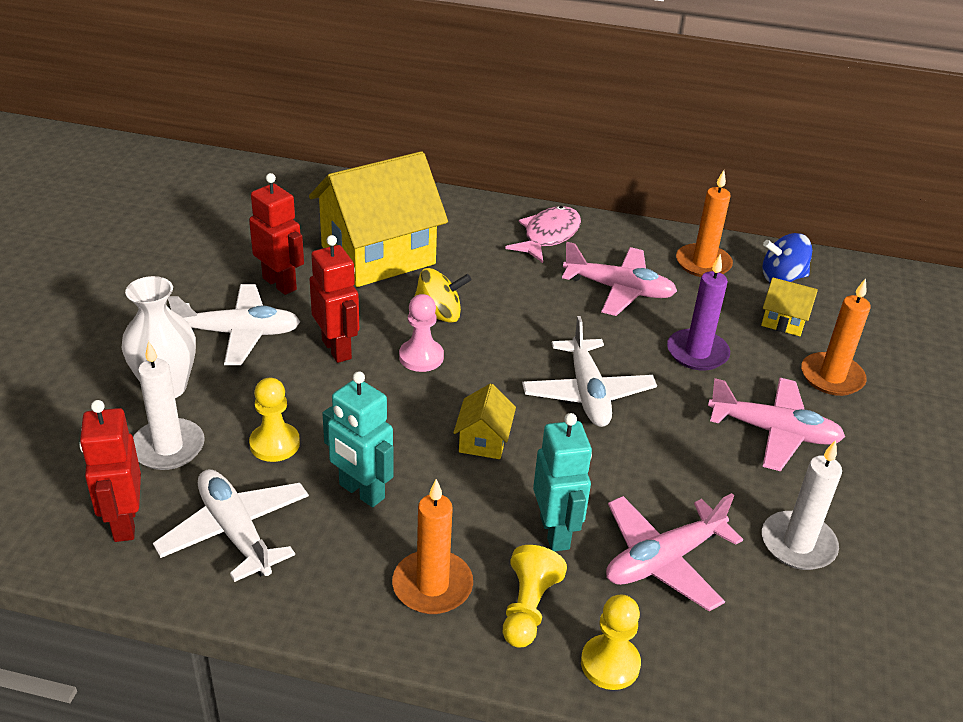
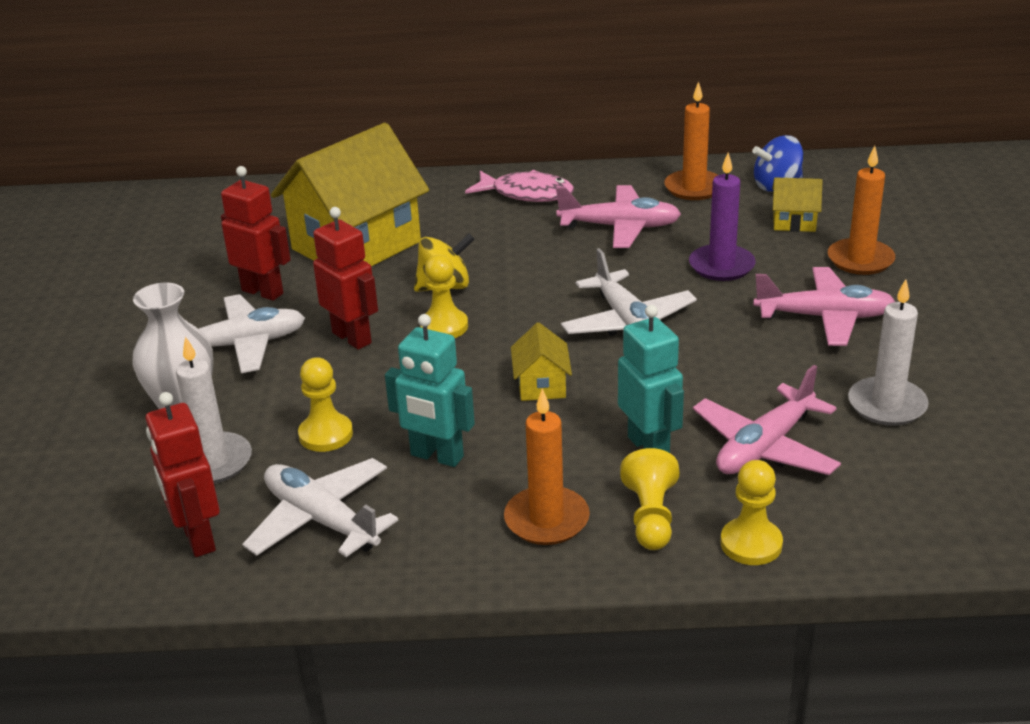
camera: 10 degrees left, 5 degrees down
pink pawn [399,294,444,372] -> yellow pawn [420,255,468,338]
pink fish [505,206,581,263] -> pink fish turned 90 degrees clockwise [465,170,574,202]

